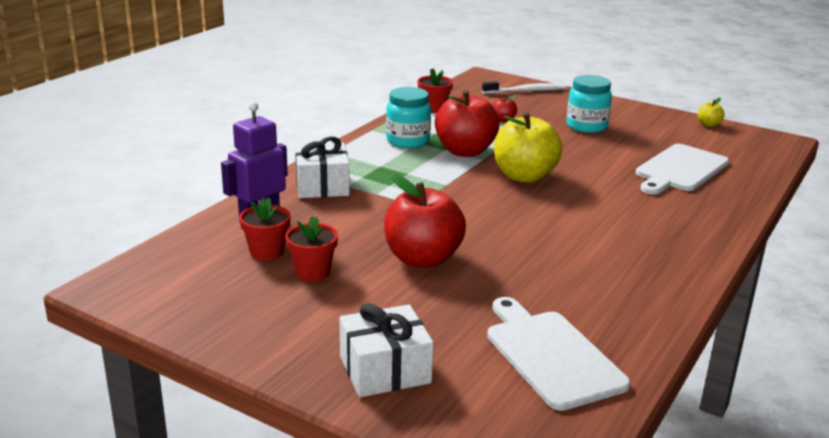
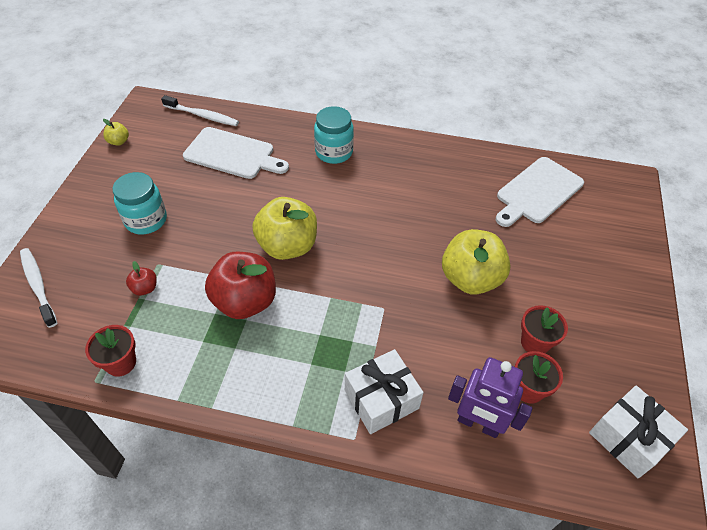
camera: 110 degrees left, 25 degrees up
white gift [340,303,433,397] -> white gift moved to [589,385,688,478]
red apple [384,174,466,268] -> yellow apple [442,229,511,295]
turquoise jar [386,87,431,148] -> turquoise jar moved to [314,106,354,164]
none -> white toothbrush [161,95,239,126]

